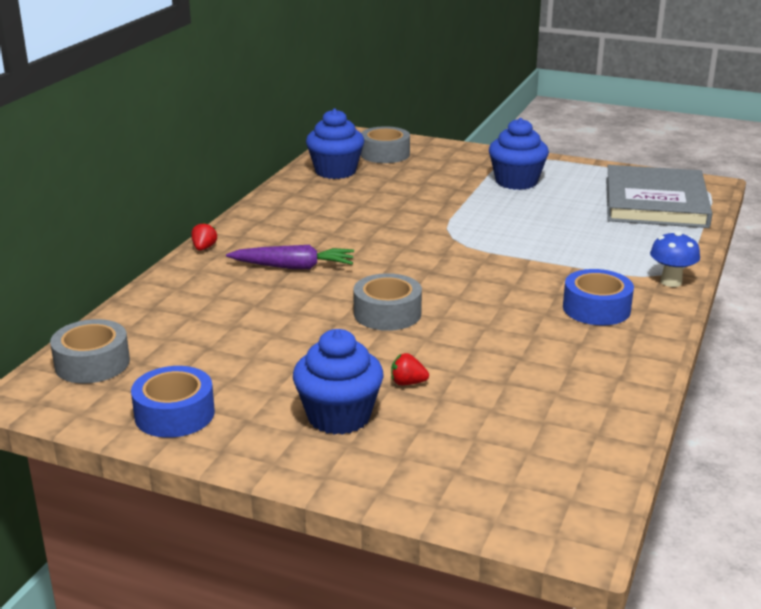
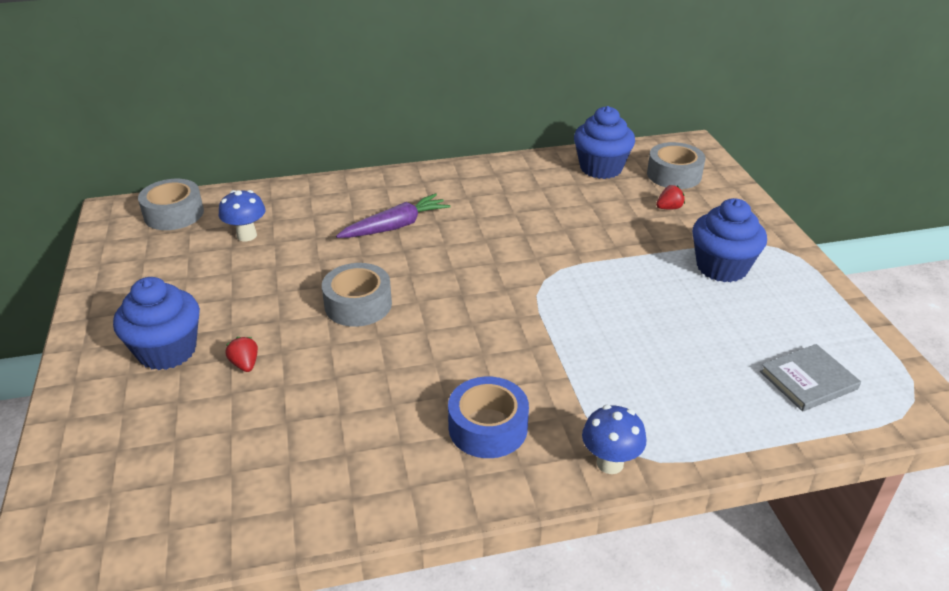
camera: 55 degrees right, 10 degrees up
blue tape [131,366,215,438] -> none
red strawberry [191,222,217,251] -> red strawberry moved to [656,185,685,209]
purple carrot [226,245,354,269] -> purple carrot turned 90 degrees counterclockwise [336,193,451,238]
grey book [606,165,712,228] -> grey book [760,344,861,412], size x0.48
none -> blue mushroom [219,190,265,241]

